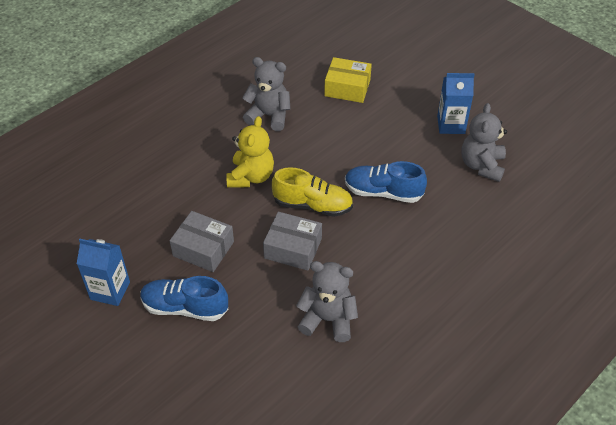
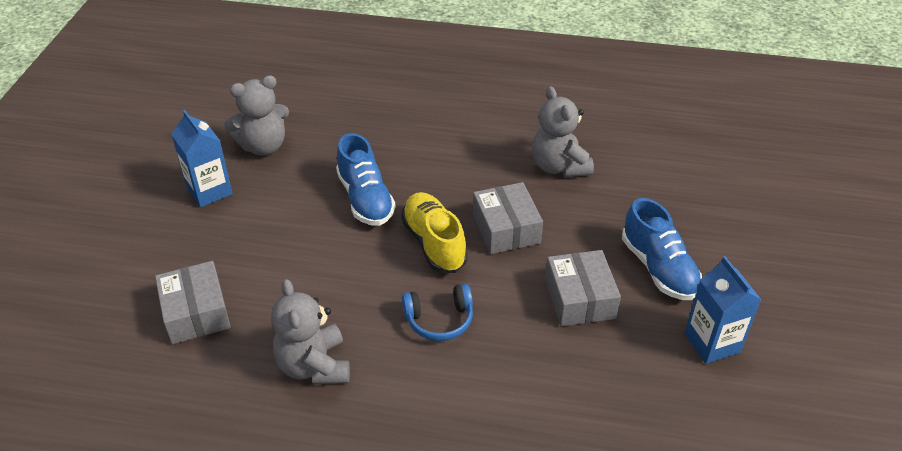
camera: 125 degrees left, 5 degrees down
yellow teddy bear [226,116,274,188] -> blue headphones [402,284,473,341]
yellow box [324,57,372,103] -> grey box [155,261,231,344]

